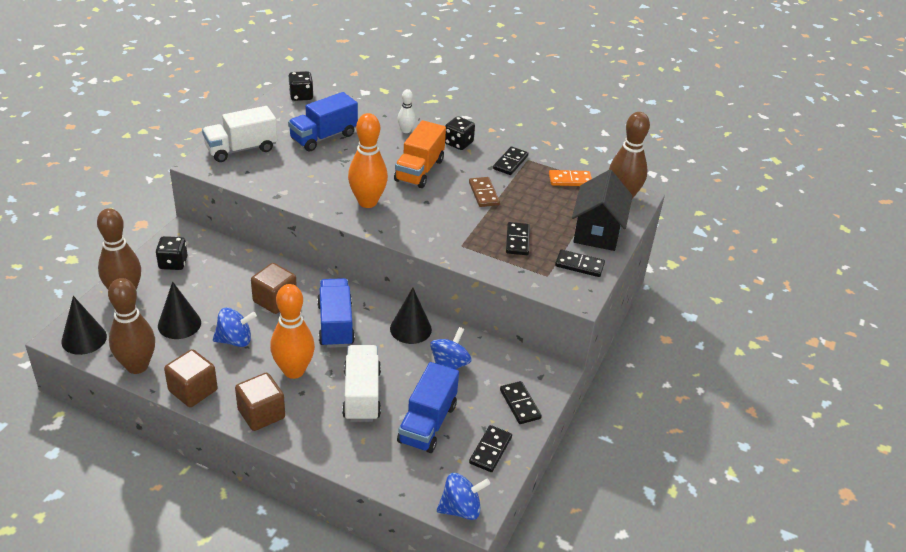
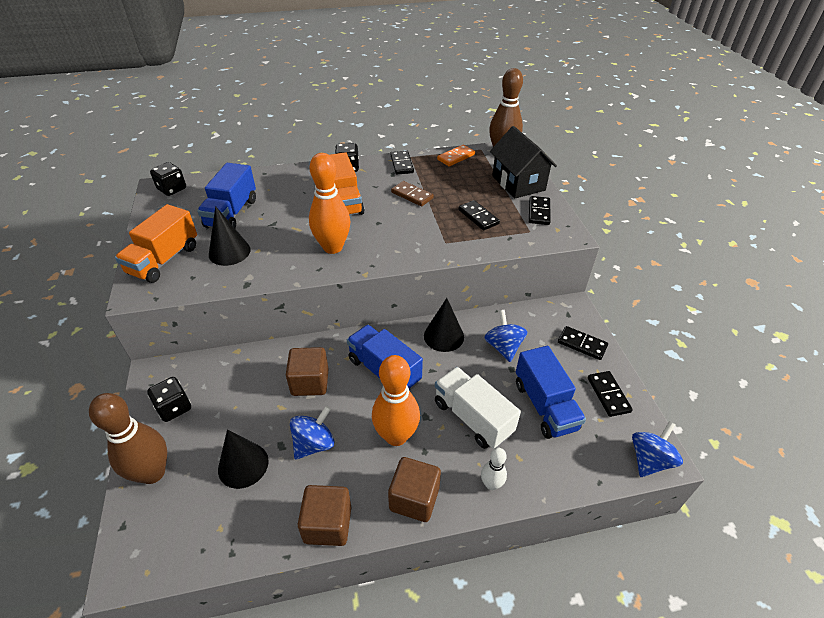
camera: 35 degrees left, 5 degrees up
black cone [61,296,107,355] -> black cone moved to [209,206,251,266]
brown bowling pin [108,278,155,374] -> none
white truck [202,106,277,162] -> orange truck [115,204,197,283]
white bowling pin [398,89,416,133] -> white bowling pin moved to [481,448,507,490]
black domino [555,249,605,277] -> black domino turned 60 degrees counterclockwise [529,196,551,225]

